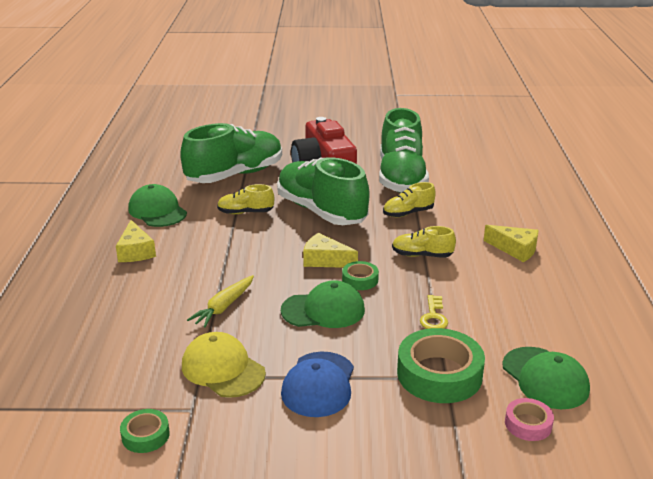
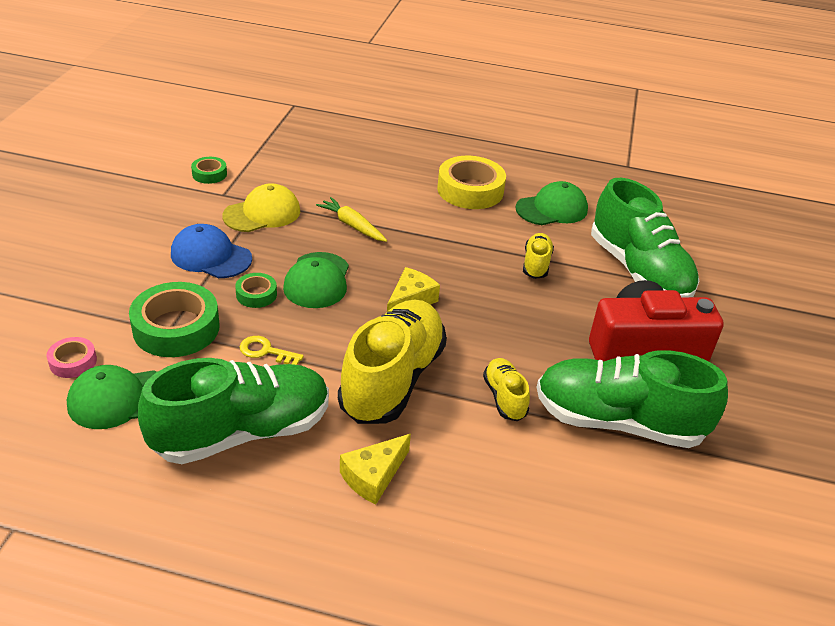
camera: 100 degrees right, 10 degrees up
yellow cheese [116,220,156,262] -> yellow tape [437,156,506,209]
green shoe [277,157,370,225] -> green shoe moved to [138,358,329,464]
green tape [342,261,379,290] -> green tape moved to [235,273,277,308]
yellow shoe [392,226,456,258] -> yellow shoe [338,300,447,424], size x2.14

